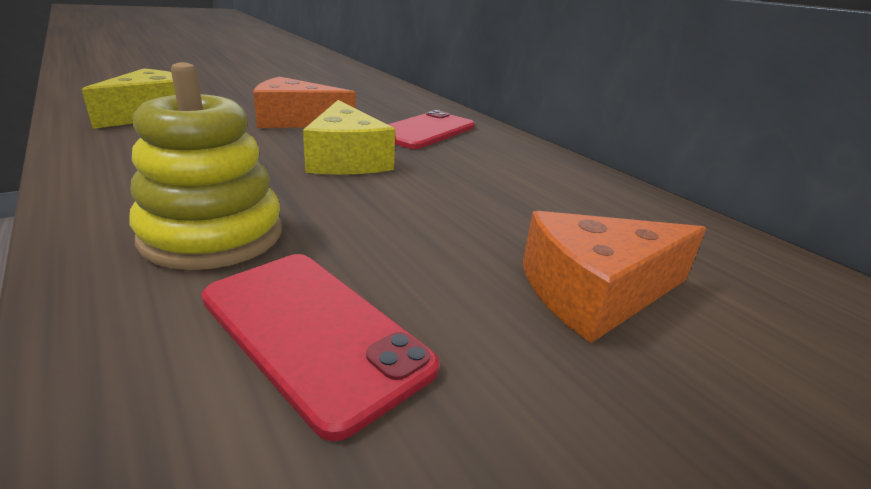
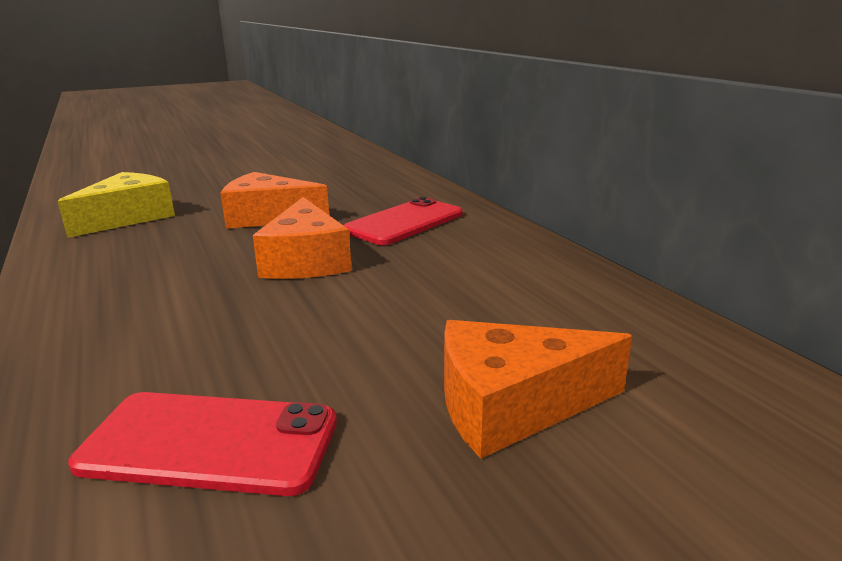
camera: 10 degrees right, 5 degrees down
yellow stacking toy [129,62,282,270] -> none
red phone [201,254,439,441] -> red phone turned 45 degrees counterclockwise [68,392,337,496]
yellow cheese [303,100,395,175] -> orange cheese [253,197,352,279]

